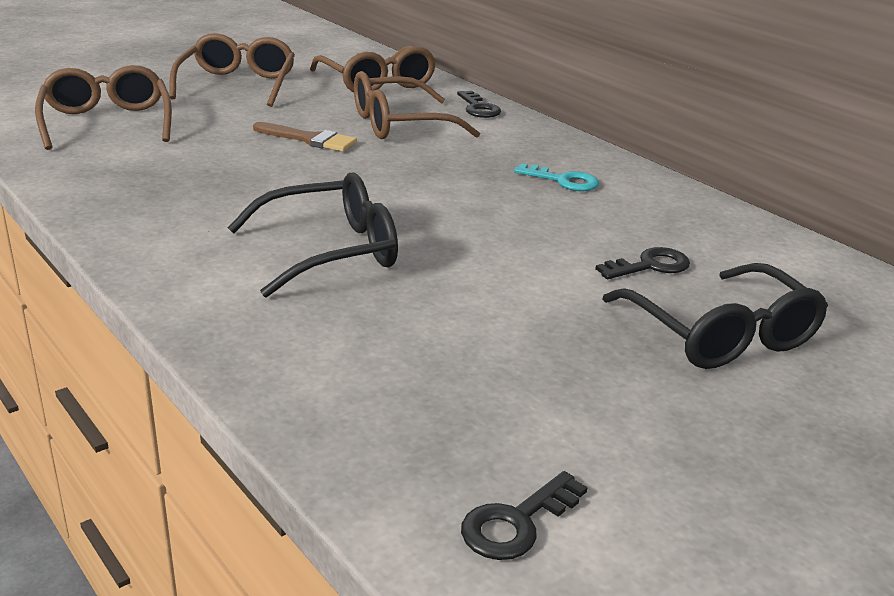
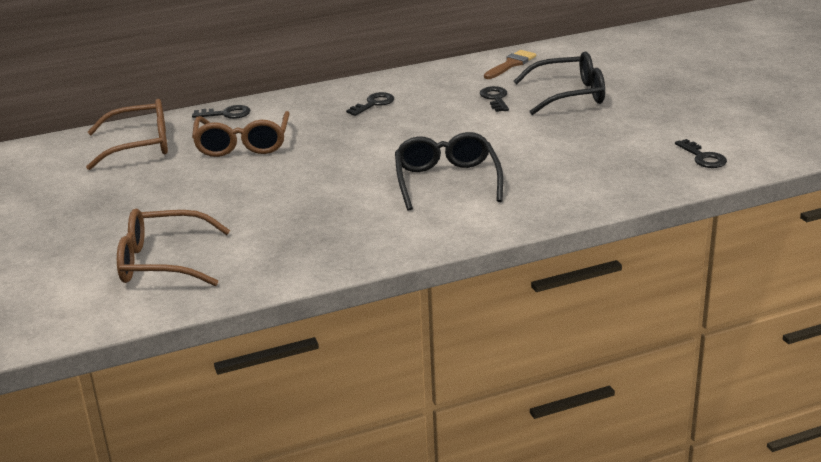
camera: 70 degrees left, 0 degrees up
brown glasses [169,33,295,107] -> none
brown brush [253,122,357,152] -> brown brush moved to [484,50,536,79]
turquoise key [514,163,599,191] -> black key [346,92,394,116]

